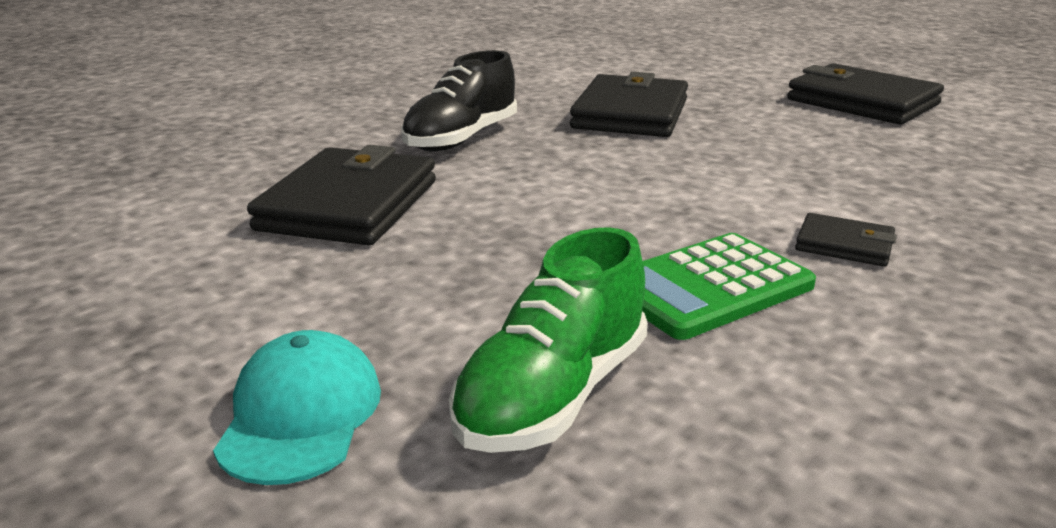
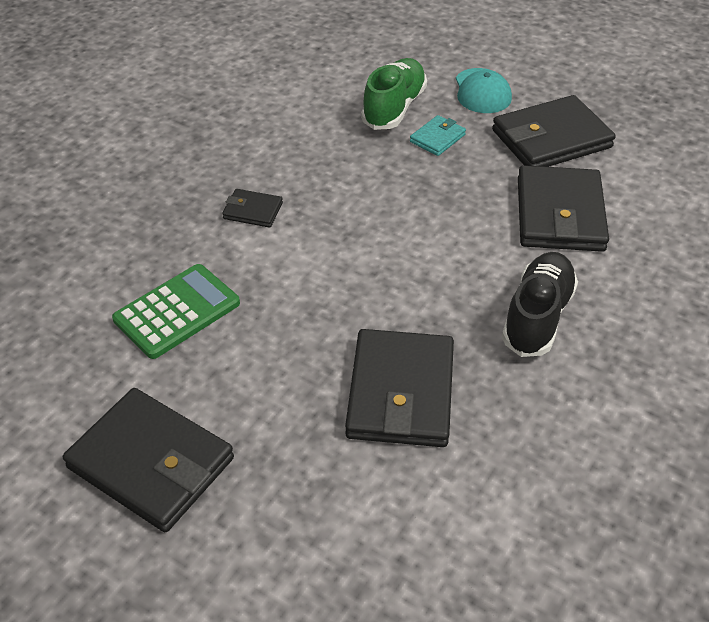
camera: 170 degrees right, 20 degrees up
green calculator [642,233,816,340] -> green calculator moved to [112,264,240,359]
none -> turquoise wallet [410,115,466,156]
none -> black wallet [492,95,616,167]

